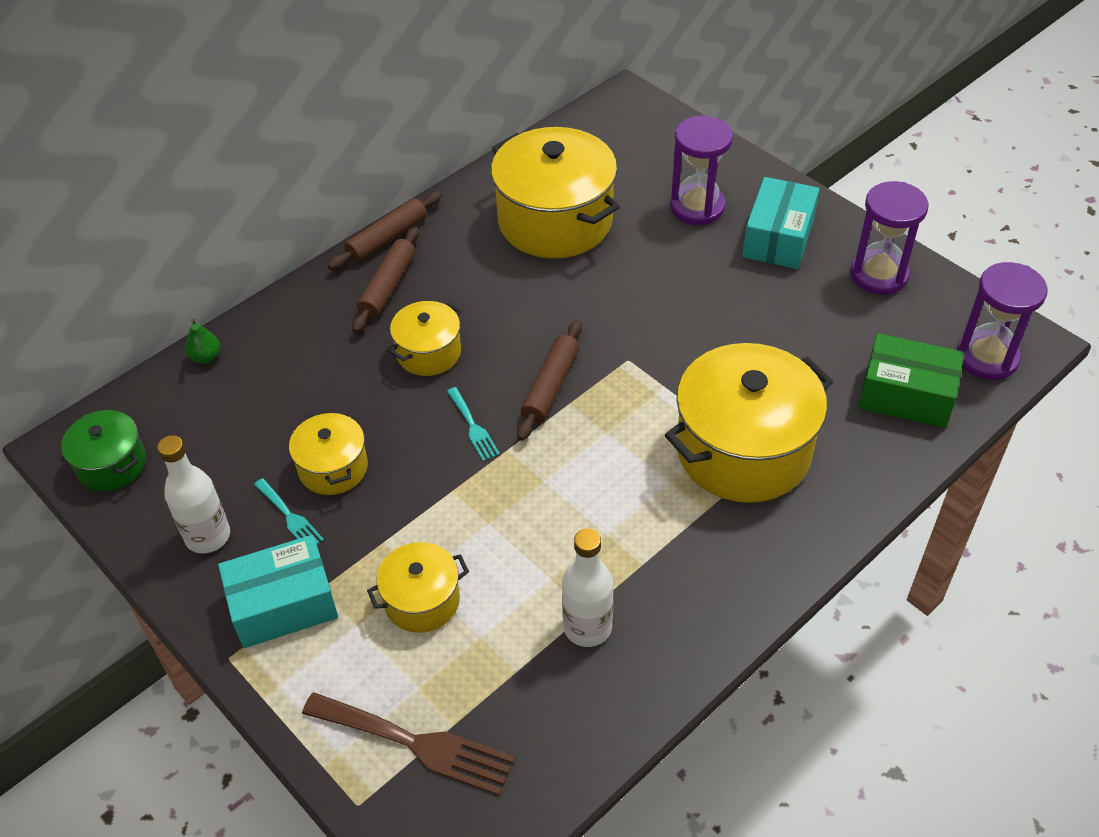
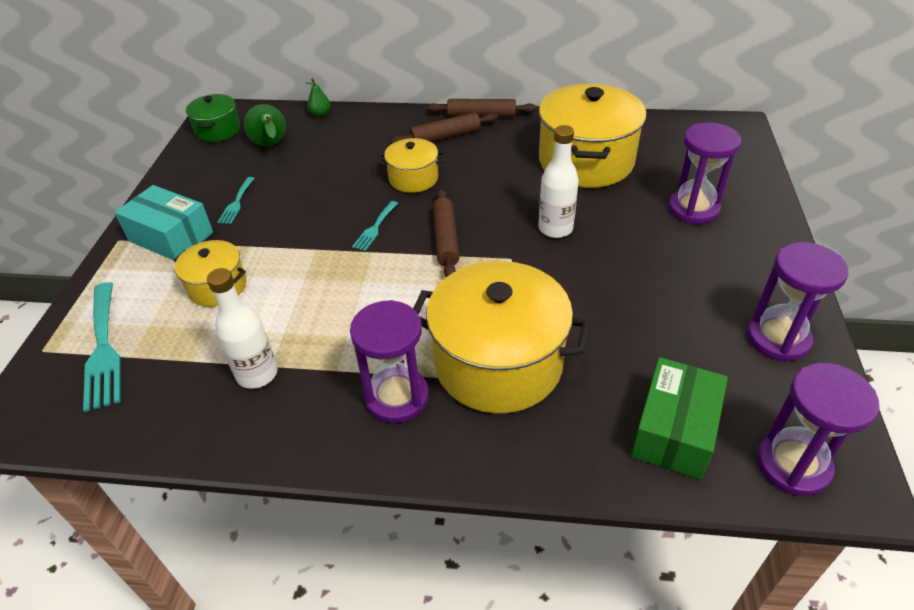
camera: 50 degrees right, 5 degrees down
white bottle [157,435,230,553] -> white bottle moved to [538,125,579,238]
yellow pot [289,411,368,495] -> none
brown fork [302,692,515,796] -> turquoise fork [83,282,121,412]
brown rolling pin [517,320,582,441] -> brown rolling pin turned 75 degrees counterclockwise [432,189,460,277]
turquoise box [742,177,820,269] -> none
green box [859,333,964,428] -> green box turned 45 degrees clockwise [631,357,728,480]
none -> green pear [244,104,286,146]
none -> purple hourglass [350,300,429,423]

